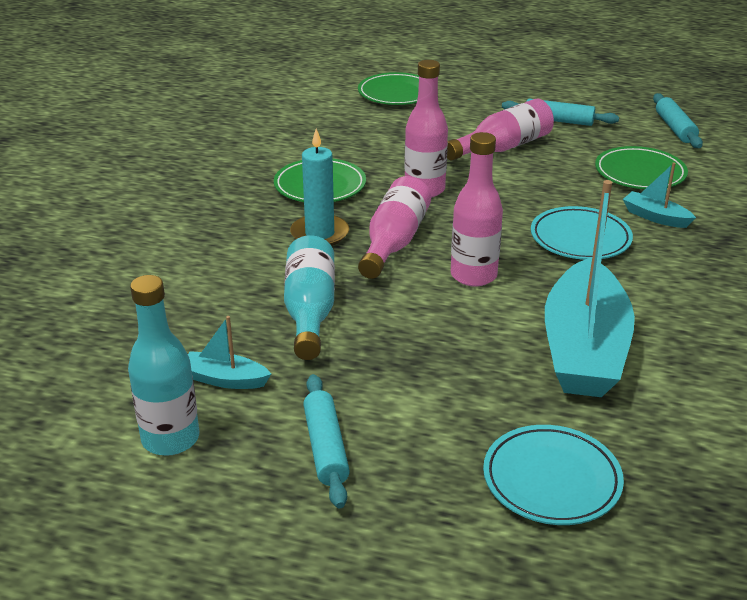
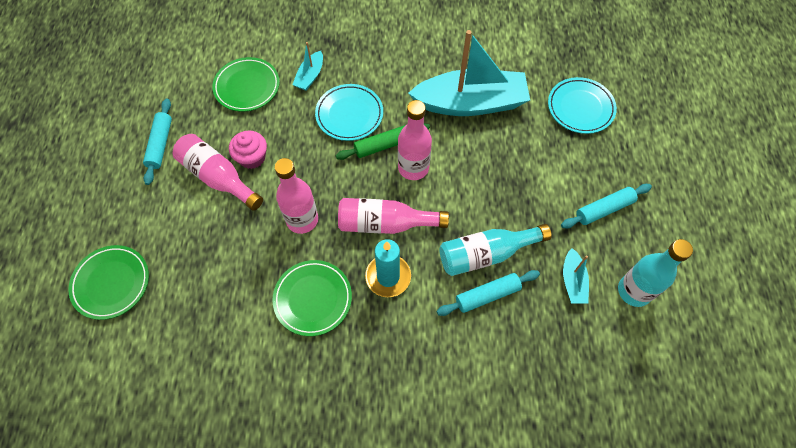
camera: 105 degrees left, 30 degrees up
turquoise rolling pin [653,93,703,148] -> turquoise rolling pin moved to [437,270,540,316]
none -> pink cupcake [229,131,267,169]
none -> green rolling pin [336,123,430,160]

